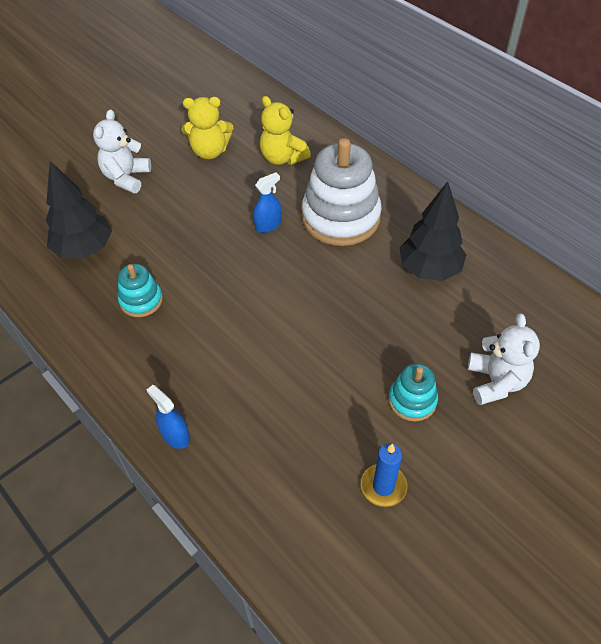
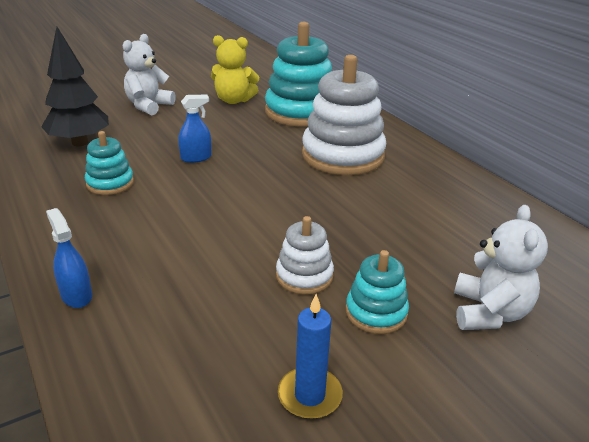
camera: 10 degrees right, 20 degrees down
blue spray bottle [253,172,281,233] -> blue spray bottle moved to [178,95,212,163]
yellow teddy bear [260,96,311,165] -> turquoise stacking toy [265,22,332,127]
black tree [400,181,466,281] -> none
none -> white stacking toy [276,216,334,295]

